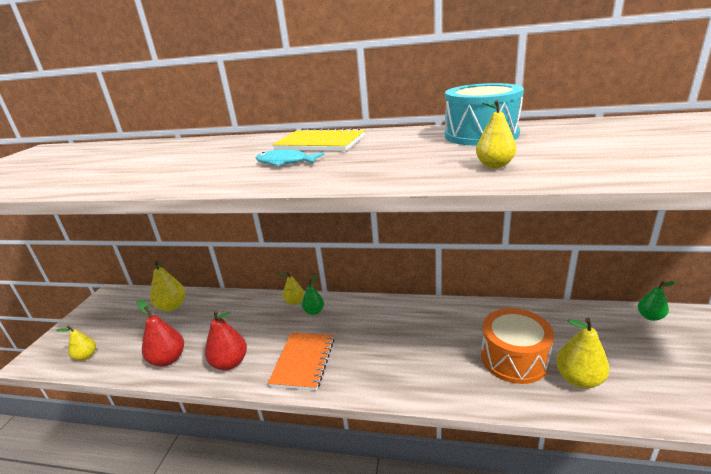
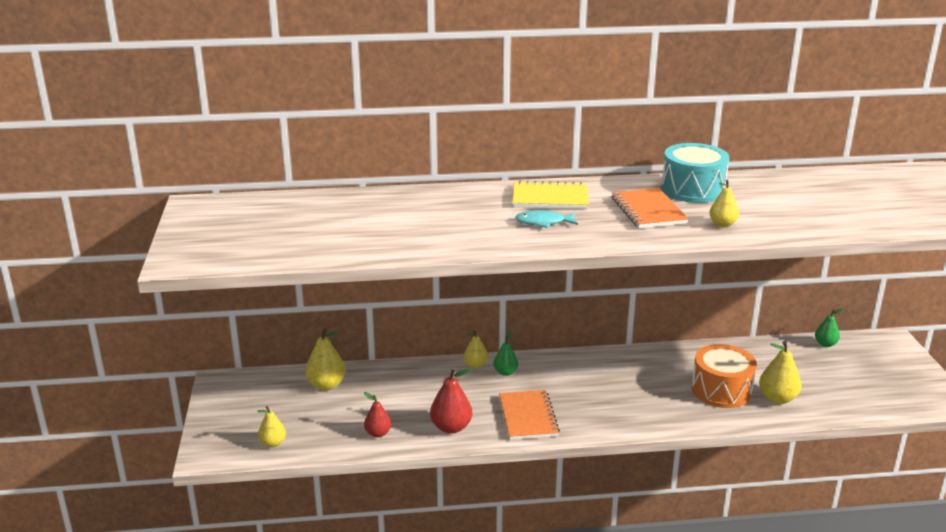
camera: 20 degrees left, 0 degrees up
red pear [137,300,184,367] -> red pear [364,392,391,437], size x0.64
none -> orange notebook [612,188,689,228]

